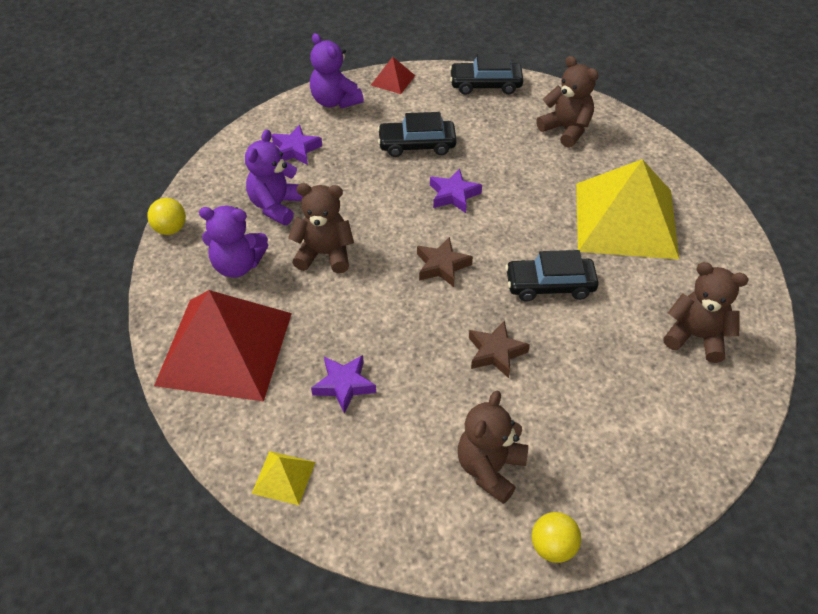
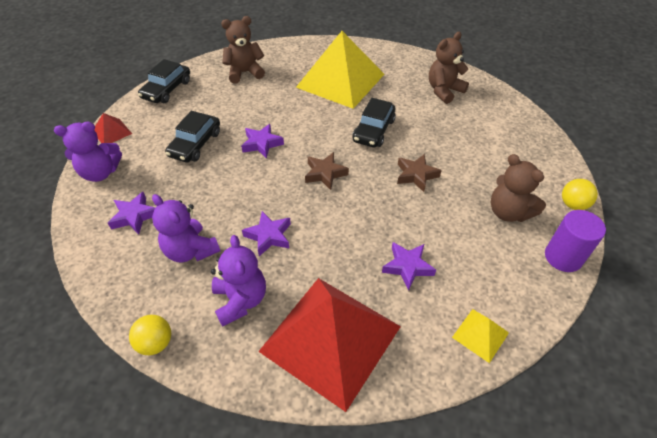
camera: 65 degrees left, 0 degrees up
purple teddy bear [199,206,268,278] -> purple teddy bear turned 45 degrees counterclockwise [211,235,266,327]
brown teddy bear [288,183,354,273] -> purple star [242,211,291,256]
none -> purple cylinder [545,210,606,272]

